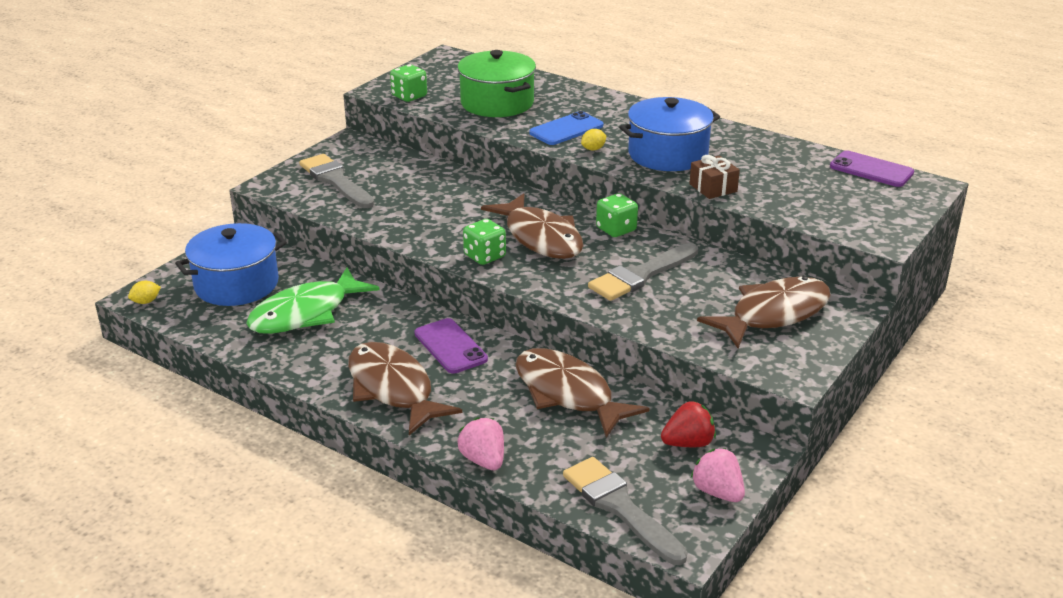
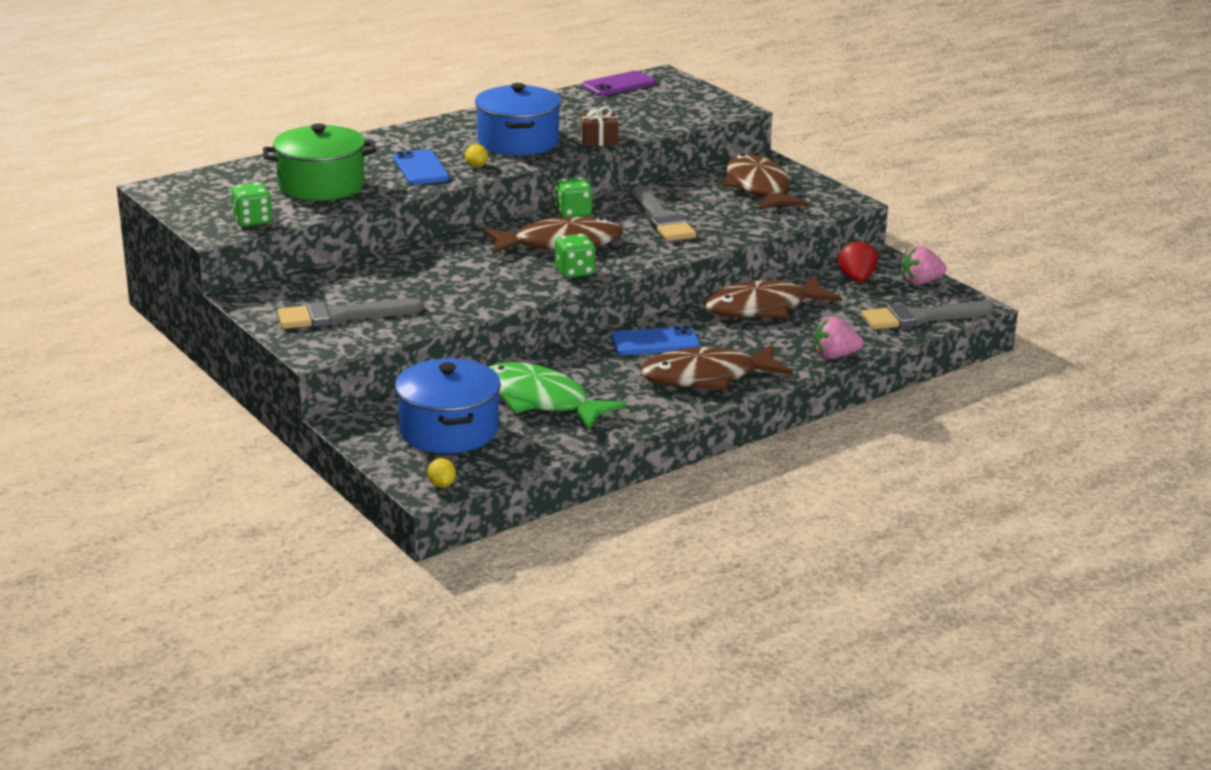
camera: 70 degrees left, 5 degrees down
green fish [246,267,380,334] -> green fish turned 150 degrees clockwise [489,362,626,430]
purple phone [414,318,488,374] -> blue phone [611,326,700,355]

